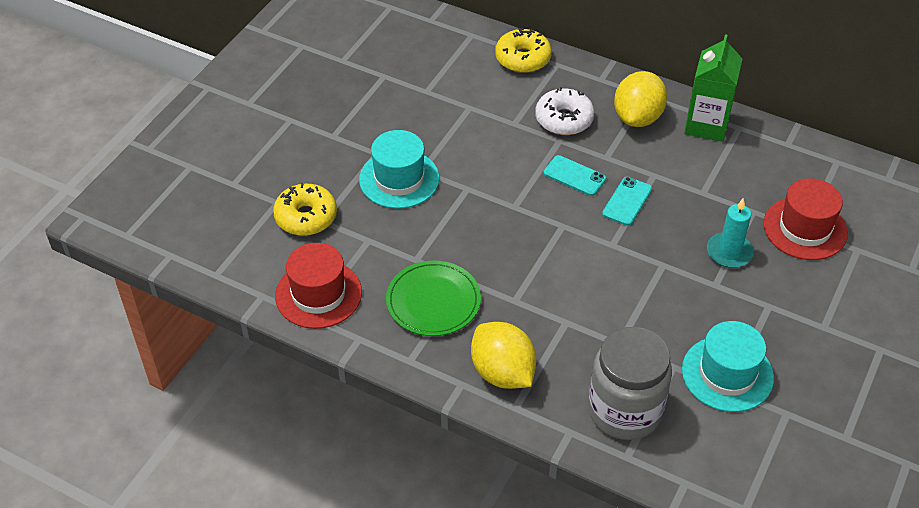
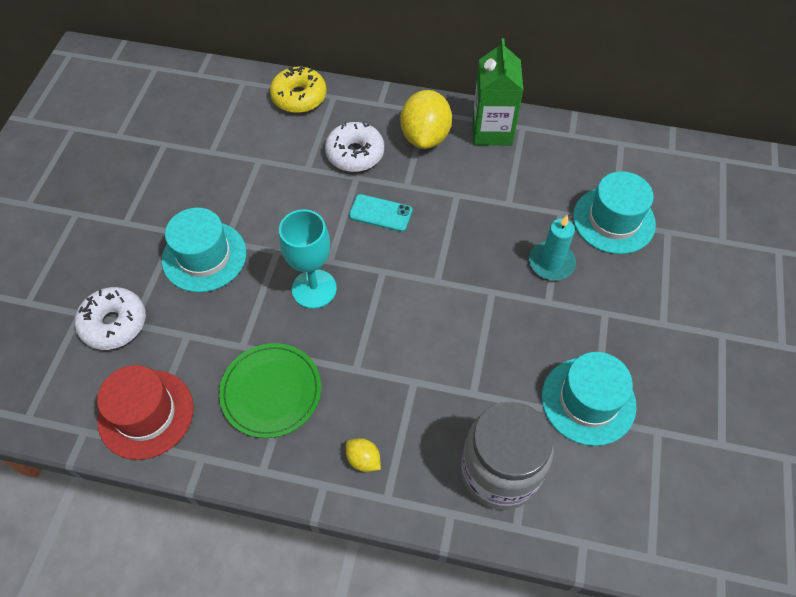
camera: 15 degrees left, 10 degrees up
yellow donut [273,183,337,236] -> white donut [75,287,146,350]
yellow lemon [471,322,536,389] -> yellow lemon [346,438,381,472], size x0.47
turquoise phone [602,177,652,226] -> none
red hat [763,178,848,260] -> turquoise hat [573,171,656,254]
none -> turquoise goblet [279,209,337,309]

